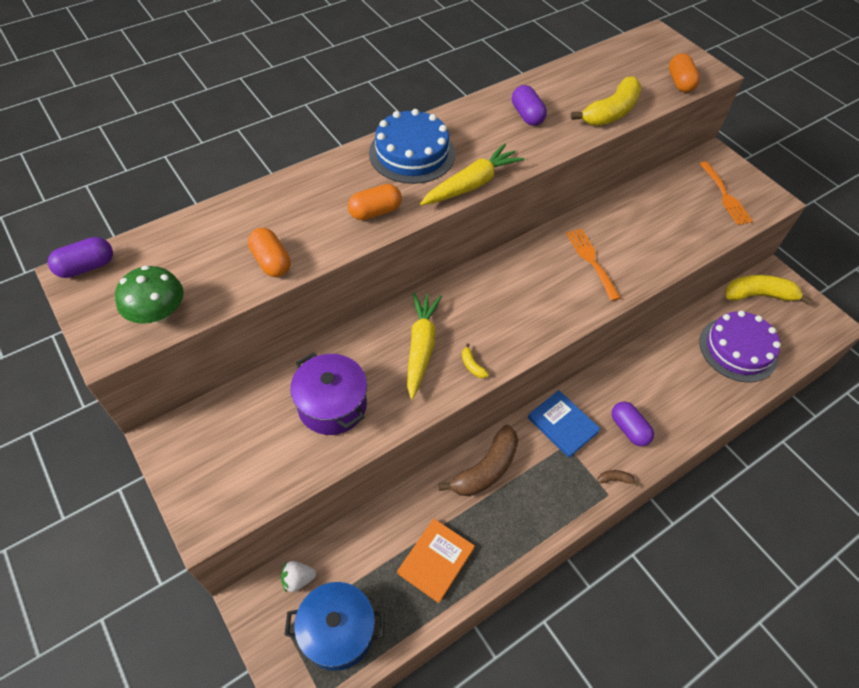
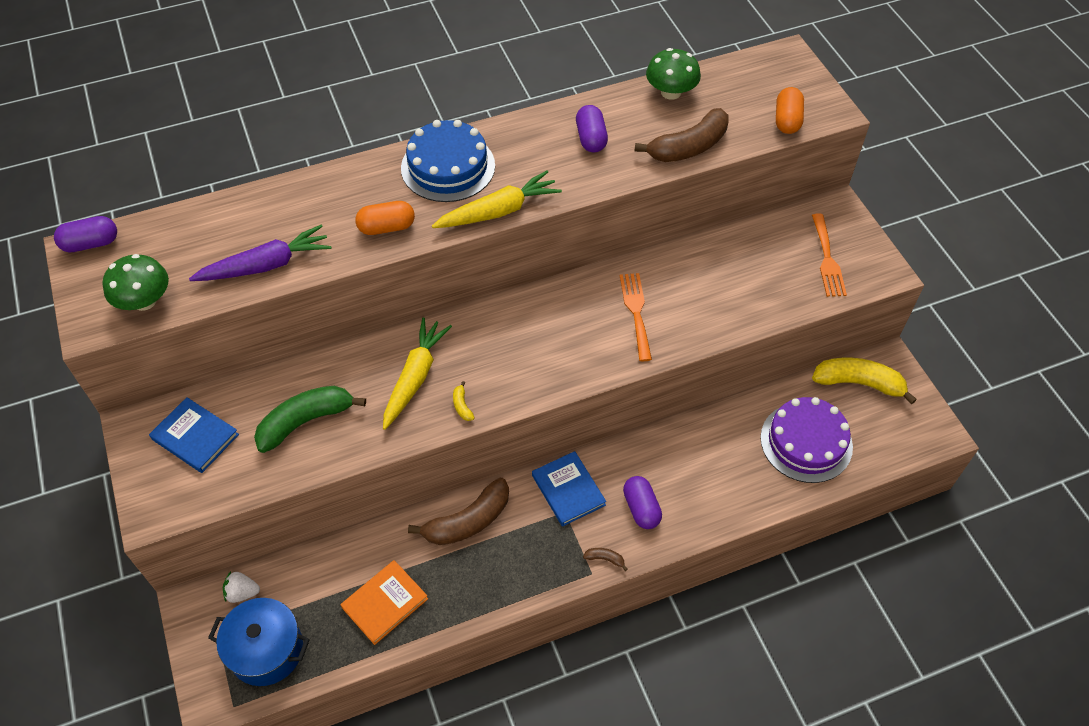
camera: 15 degrees right, 0 degrees up
orange capsule [248,228,291,277] -> purple carrot [189,224,332,281]
purple pot [290,352,367,435] -> green banana [254,386,366,453]
yellow banana [571,76,642,126] -> brown banana [634,108,729,162]
none -> blue book [149,397,239,473]
none -> green mushroom [646,48,701,100]

